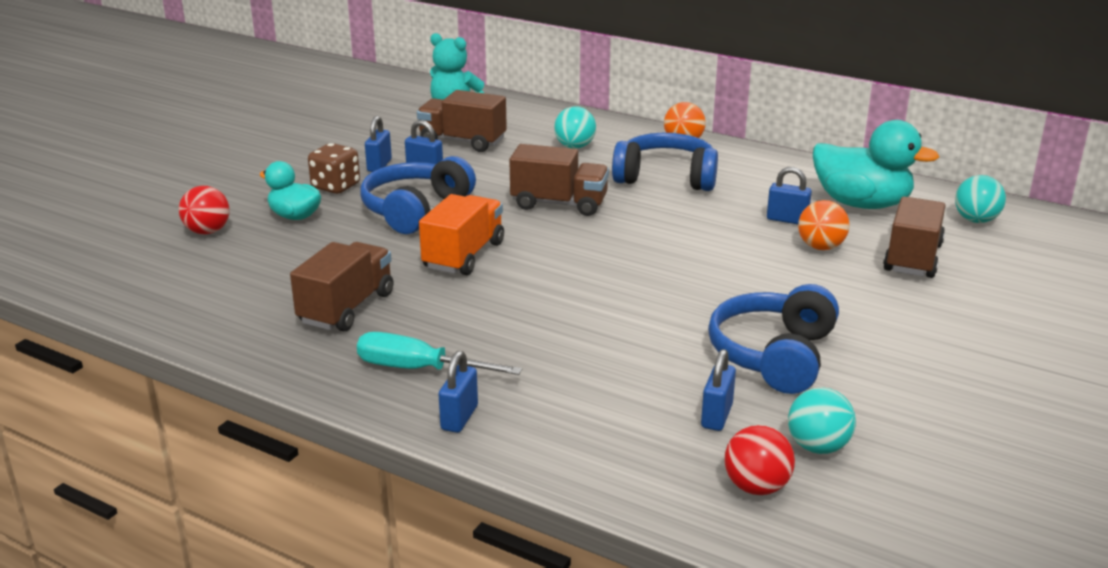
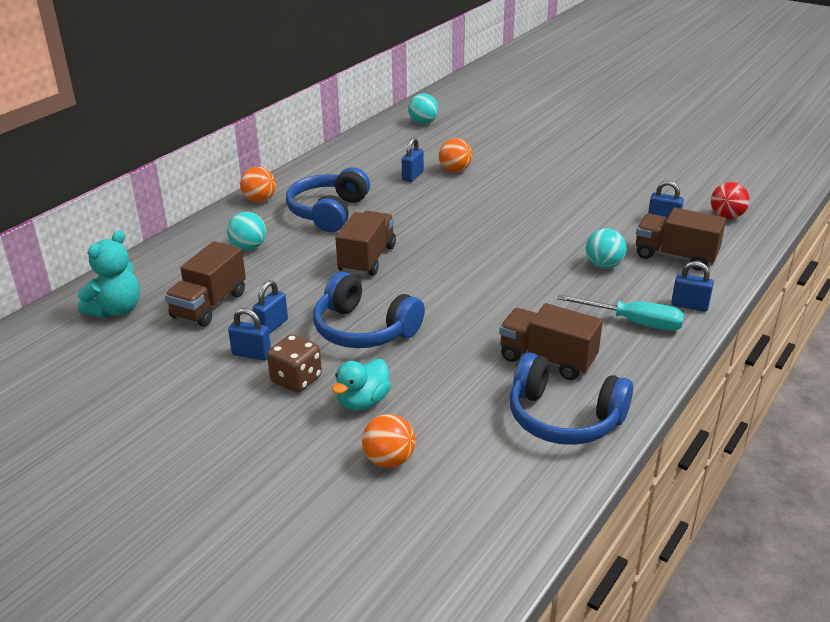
camera: 85 degrees left, 5 degrees up
red ball [179,186,230,234] -> orange ball [362,414,416,468]
turquoise screwdriver [357,332,522,375] -> turquoise screwdriver turned 90 degrees counterclockwise [557,294,684,331]
orange truck [419,194,504,275] -> none
blue headphones [708,284,839,394] -> blue headphones moved to [510,352,633,445]
turquoise ball [788,388,856,454] -> turquoise ball moved to [586,228,627,269]
turquoise duck [813,120,939,209] -> none
brown truck [883,197,946,278] -> brown truck moved to [636,208,726,271]

